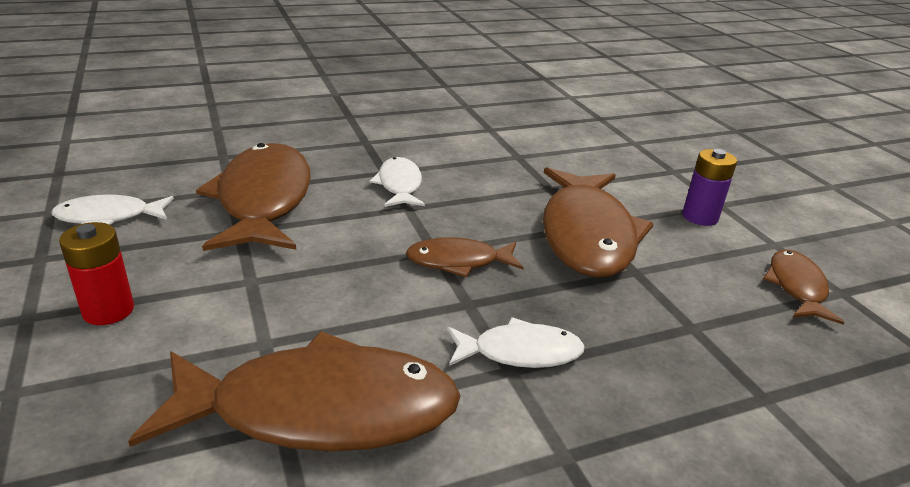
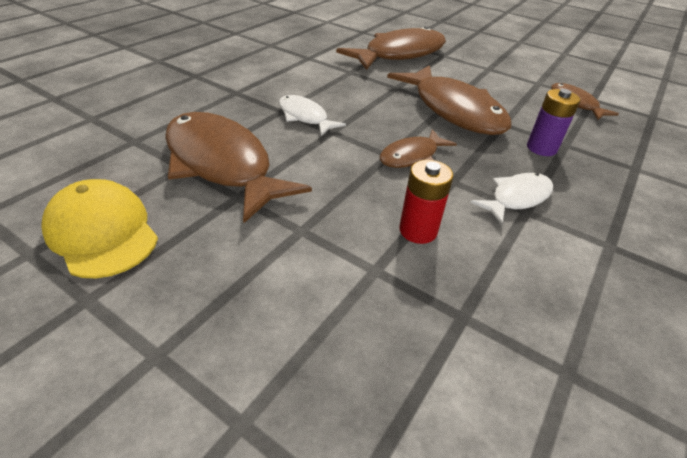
camera: 35 degrees left, 10 degrees up
white fish [52,195,174,225] -> yellow cap [41,179,158,278]
red battery [59,222,134,325] -> red battery moved to [399,160,453,244]
brown fish [128,331,461,452] -> brown fish moved to [336,26,446,70]
purple battery [683,149,737,226] -> purple battery moved to [527,89,580,156]

